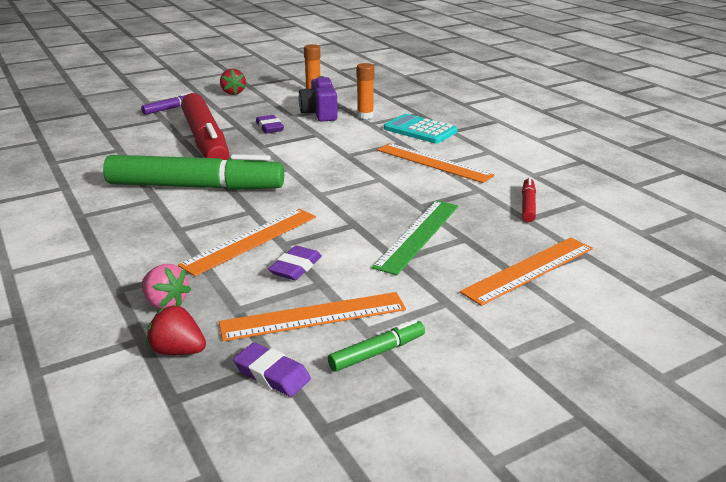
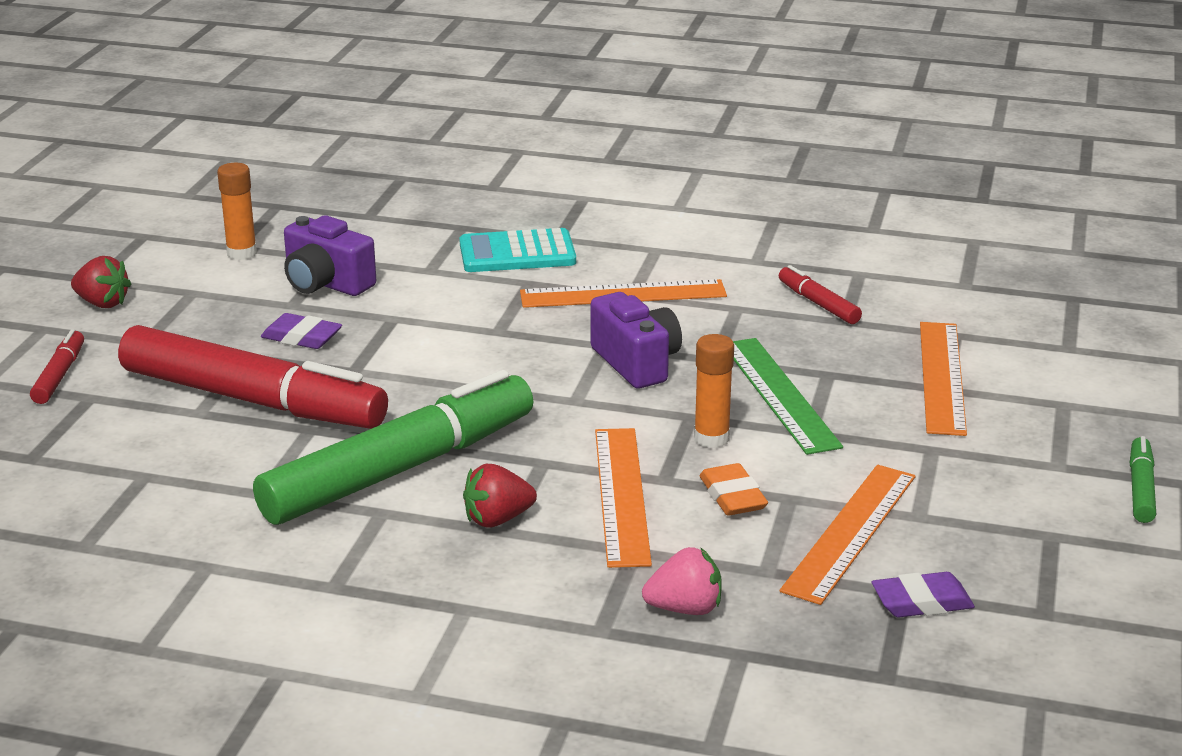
camera: 45 degrees left, 0 degrees up
purple marker [141,92,192,115] -> red marker [30,329,84,404]
red strawberry [146,305,206,355] -> red strawberry moved to [463,464,537,527]
purple eraser [268,246,322,280] -> orange eraser [700,463,768,515]
green marker [328,320,425,372] -> green marker moved to [1130,436,1156,523]
orange glue stick [357,63,374,119] -> orange glue stick moved to [694,334,734,448]
none -> purple camera [591,292,682,389]

